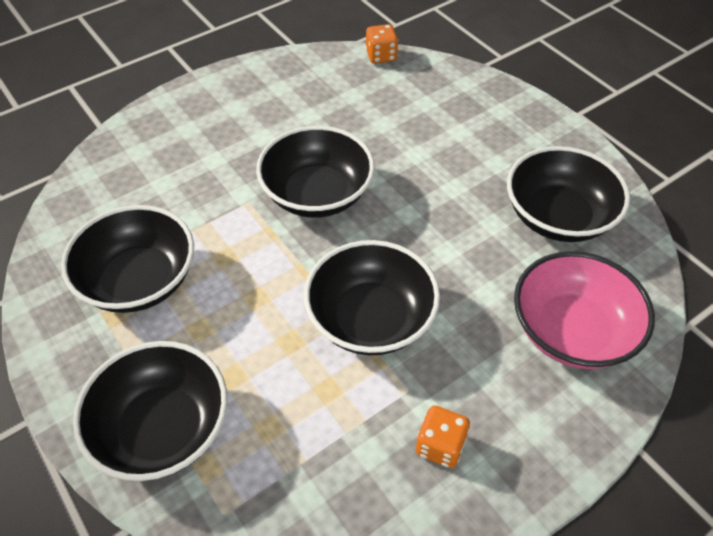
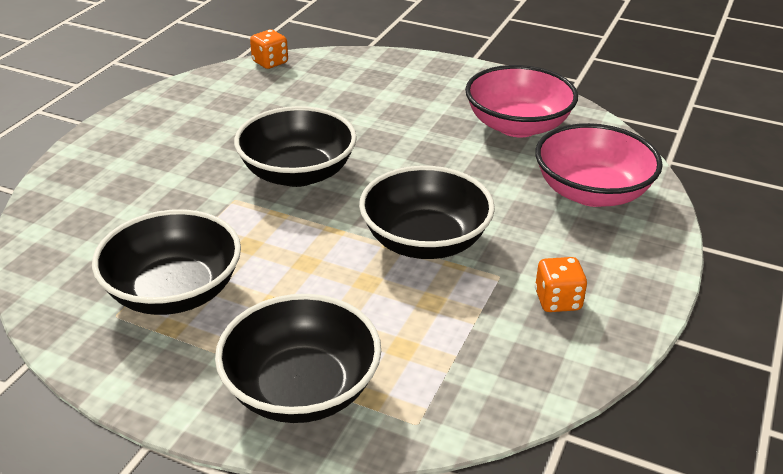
camera: 30 degrees left, 15 degrees down
black bowl [507,146,630,242] -> pink bowl [465,65,578,137]

